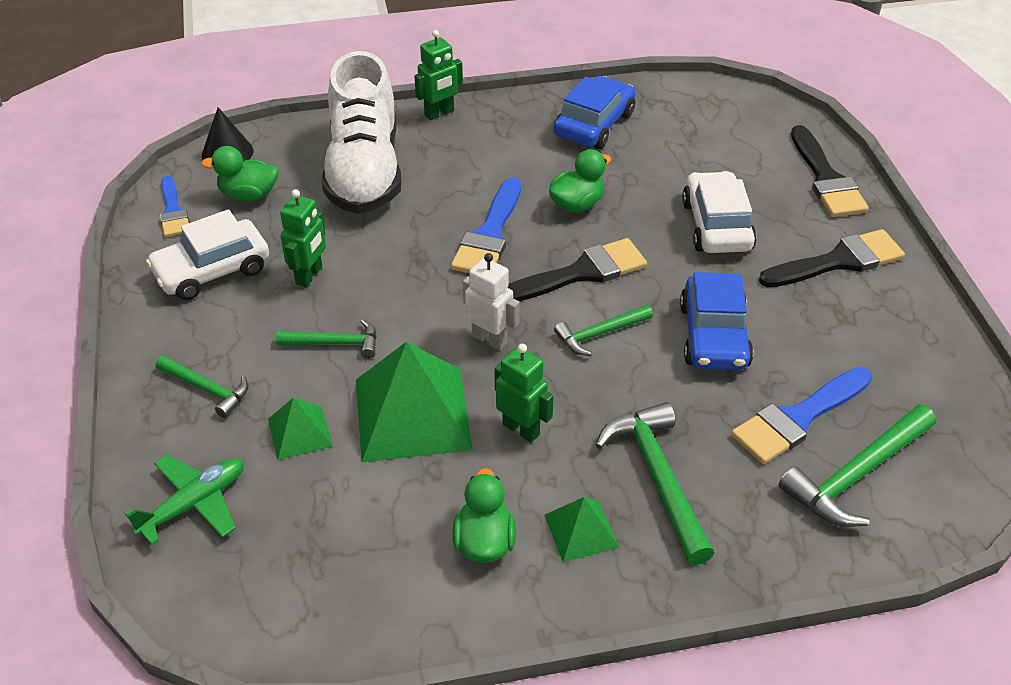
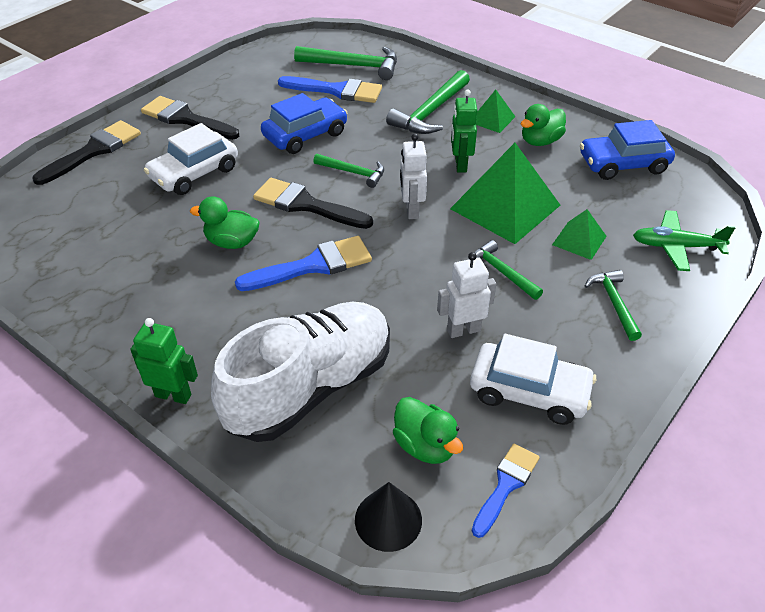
camera: 130 degrees left, 0 degrees up
green robot [280,189,326,287] -> white robot [437,252,496,338]
blue car [554,76,635,149] -> blue car moved to [580,120,675,180]

